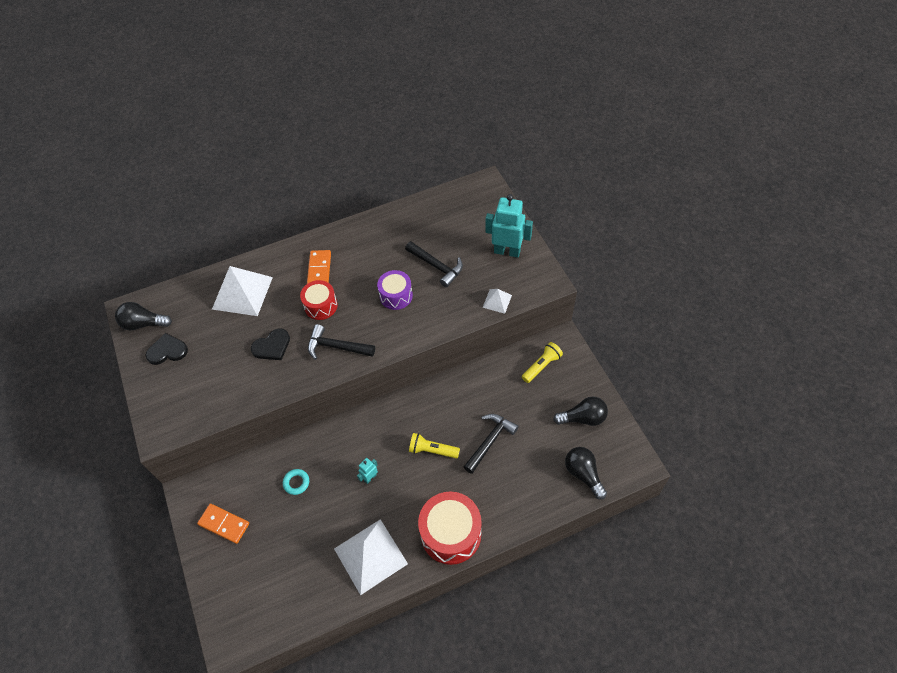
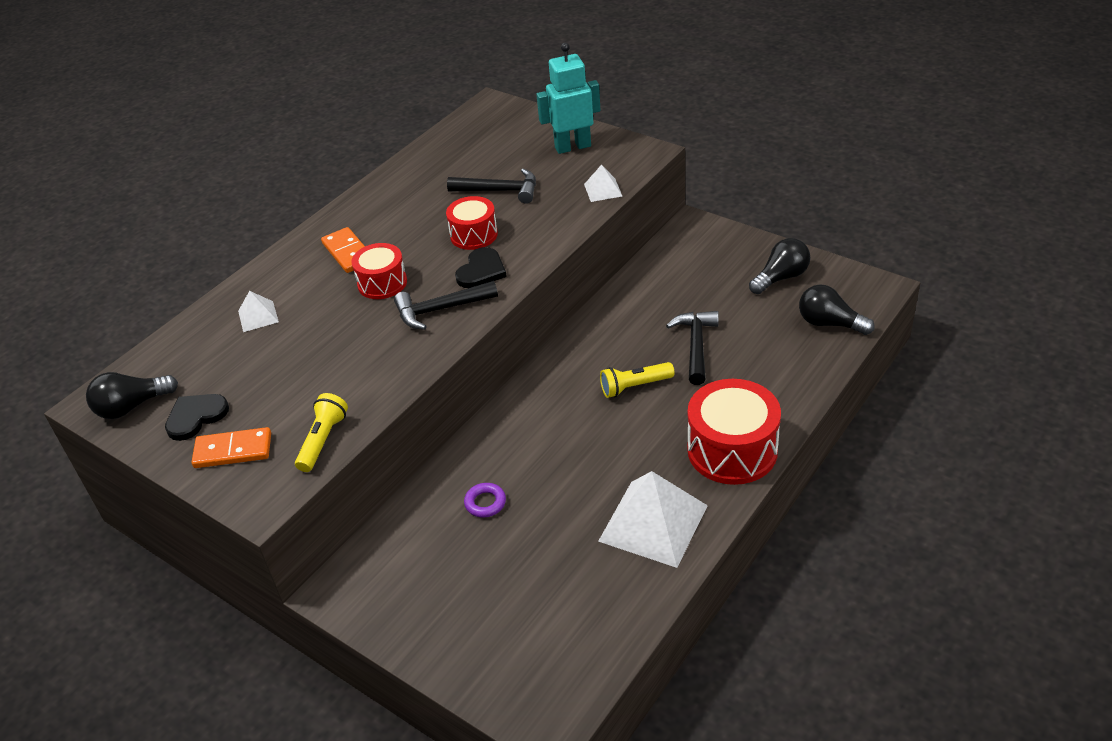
camera: 30 degrees left, 15 degrees down
orange domino [197,504,249,544] -> orange domino moved to [192,427,271,468]
white pyramid [212,266,273,316] -> white pyramid [238,291,279,332], size x0.48
black heart [251,329,290,360] -> black heart moved to [455,247,507,288]
turquoise ring [283,469,309,495] -> purple ring [464,483,506,518]
turquoise robot [357,458,378,484] -> none
purple drum [377,270,413,310] -> red drum [446,196,498,250]
yellow flashlight [522,342,563,383] -> yellow flashlight moved to [295,393,348,472]

